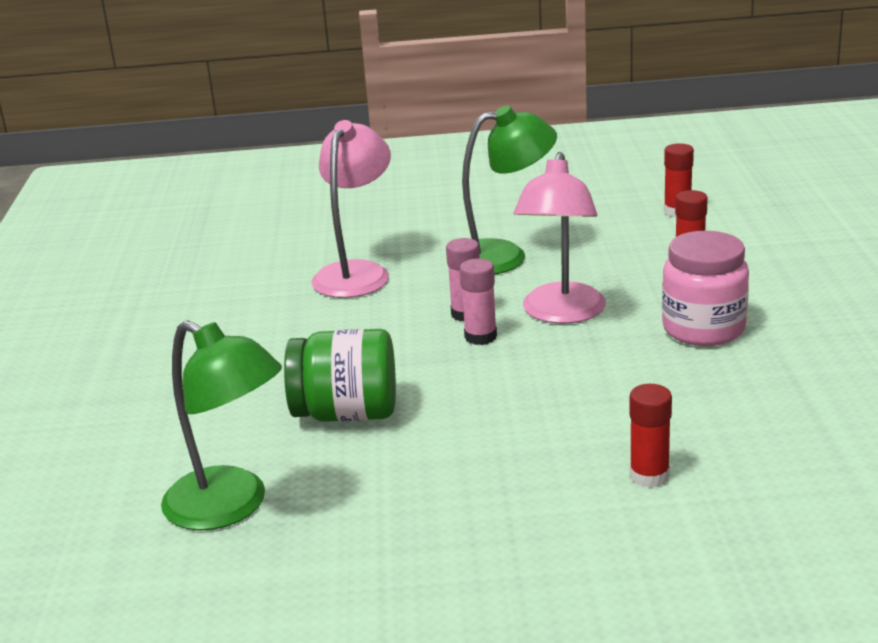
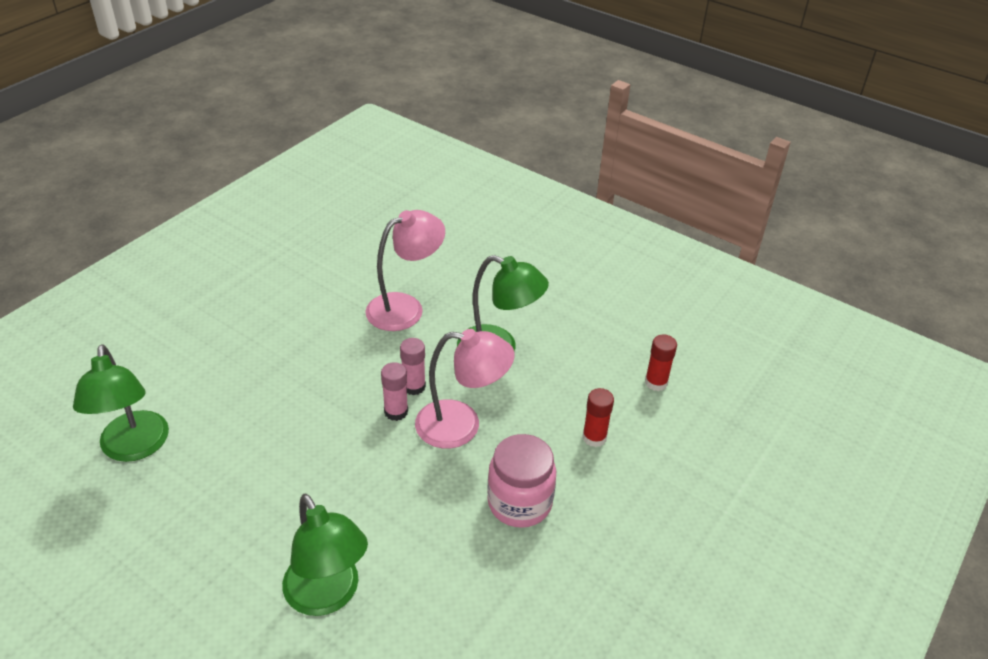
camera: 35 degrees right, 15 degrees up
green jar [284,329,396,422] -> none
pink lamp [514,152,606,324] -> pink lamp turned 135 degrees counterclockwise [415,329,515,449]
red glue stick [629,384,672,488] -> green lamp [282,494,368,616]

